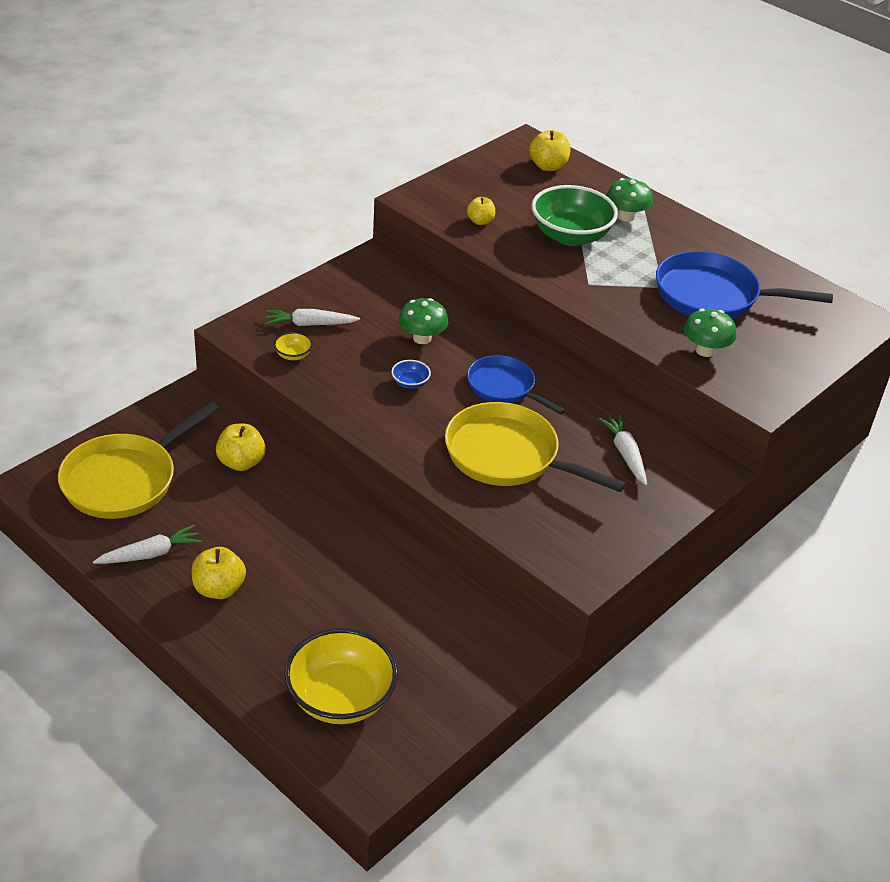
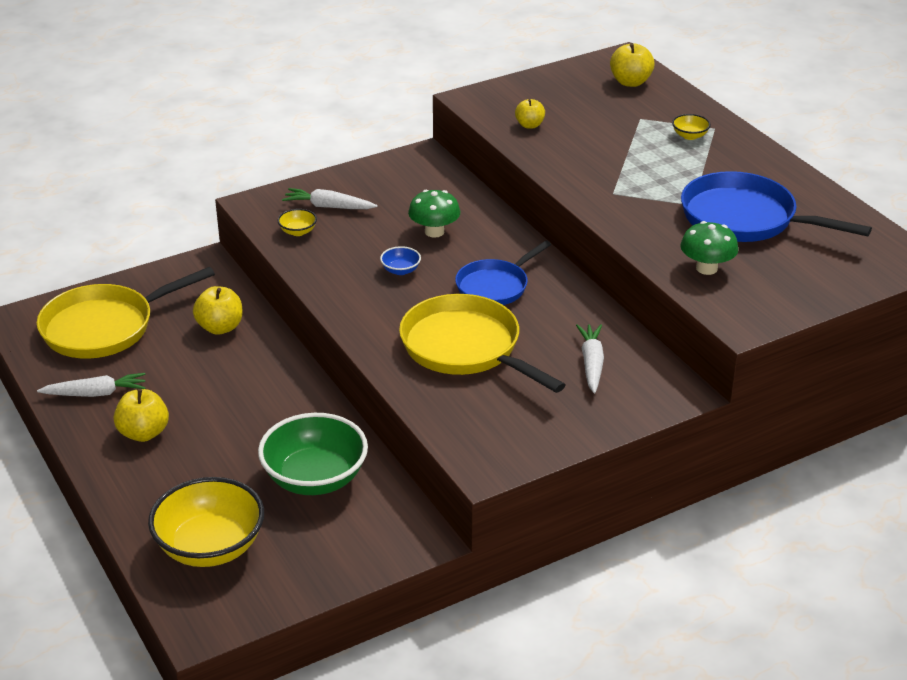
camera: 20 degrees right, 5 degrees down
blue pan [467,355,566,415] -> blue pan turned 105 degrees counterclockwise [455,240,551,305]
green bowl [531,185,618,246] -> green bowl moved to [258,413,368,495]
green mushroom [606,178,653,222] -> yellow bowl [672,114,711,140]

